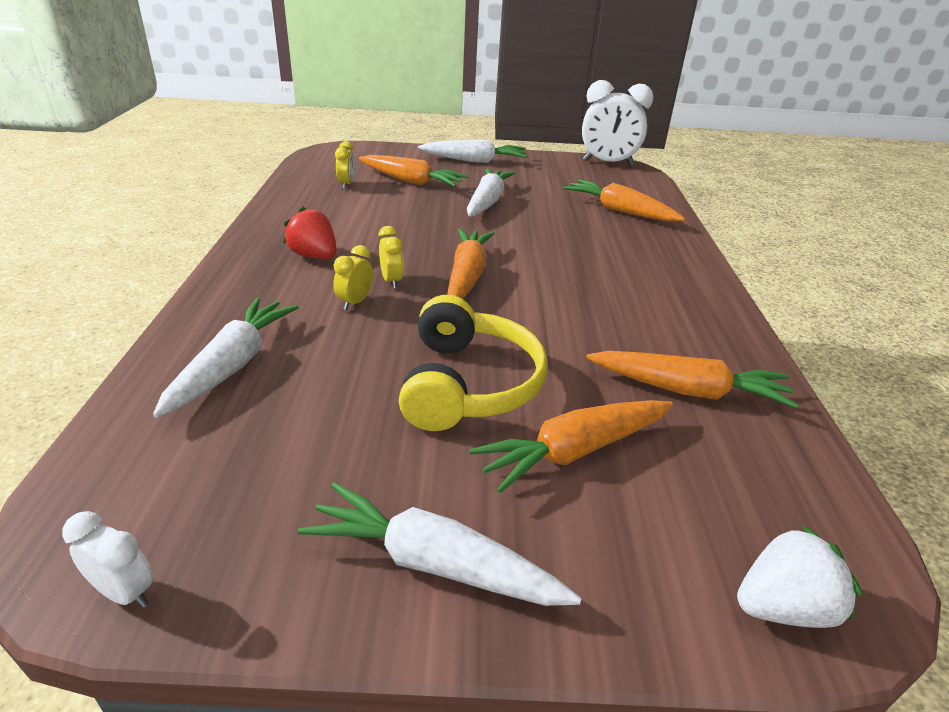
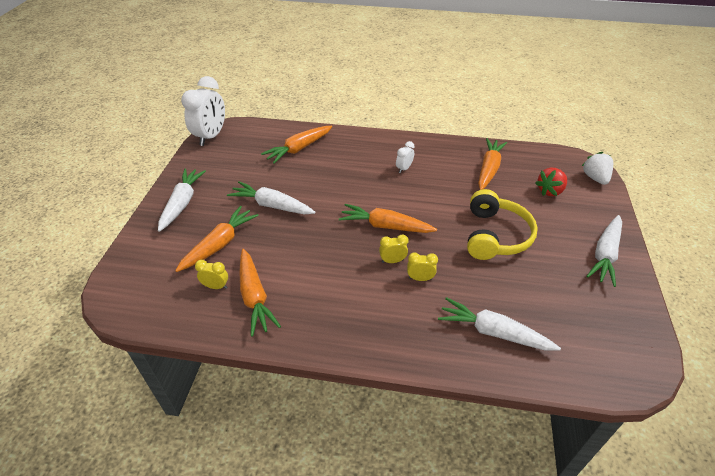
camera: 80 degrees left, 10 degrees up
white clock [62,511,153,608] -> white clock moved to [396,141,415,173]
red strawberry [283,206,336,259] -> red strawberry moved to [535,168,567,196]
yellow clock [333,245,373,310] -> yellow clock turned 150 degrees clockwise [407,253,438,281]
yellow headphones [399,295,548,431] -> yellow headphones turned 90 degrees clockwise [467,189,538,260]
orange carrot [469,400,673,493] -> orange carrot moved to [239,249,281,336]

